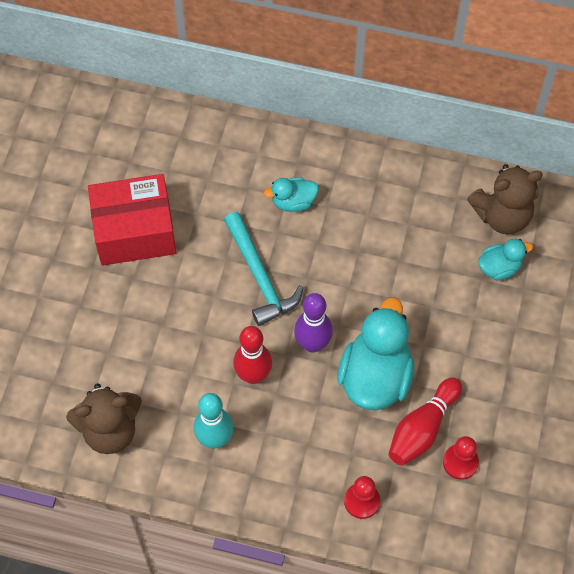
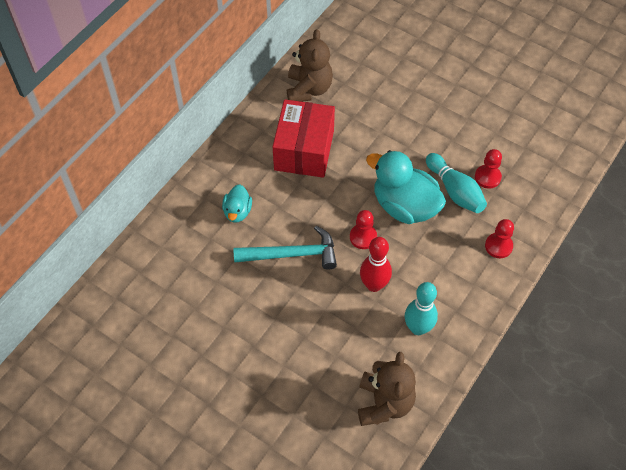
camera: 70 degrees left, 5 degrees down
red box [88,174,176,266] -> red box moved to [273,99,335,178]
purple bowling pin [294,293,333,353] -> red pawn [350,210,377,249]
red bowling pin [389,377,462,466] -> turquoise bowling pin [426,153,487,213]
turquoise duck [478,239,533,280] -> none

